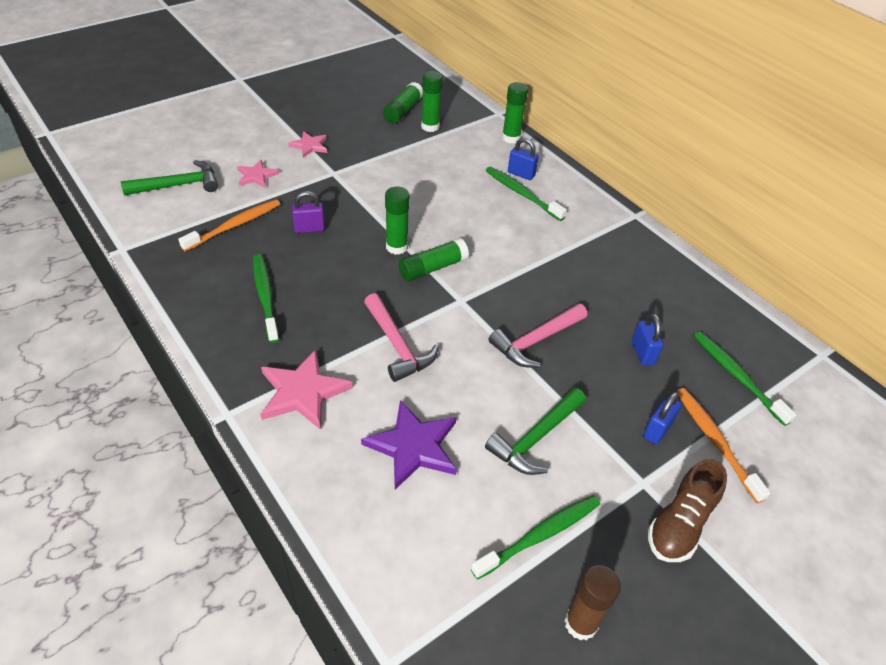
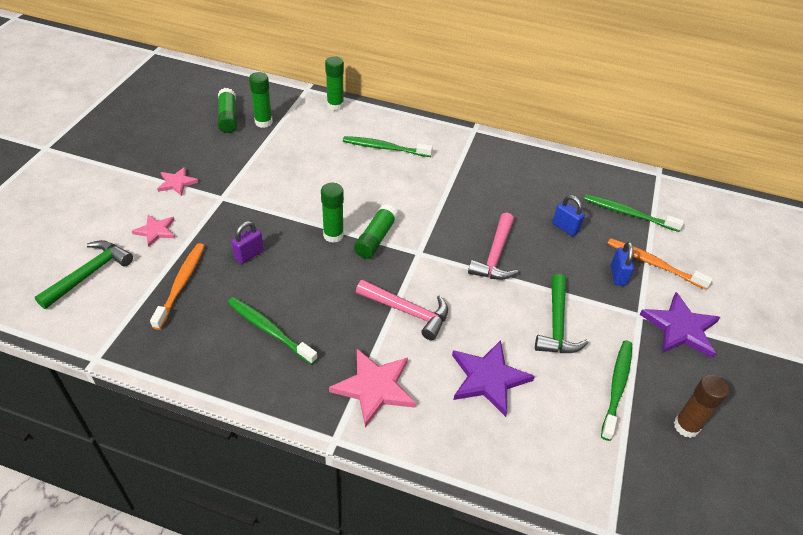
camera: 35 degrees left, 0 degrees up
blue padlock [508,138,539,180] -> none
brown shoe [648,459,727,562] -> purple star [640,292,720,358]

